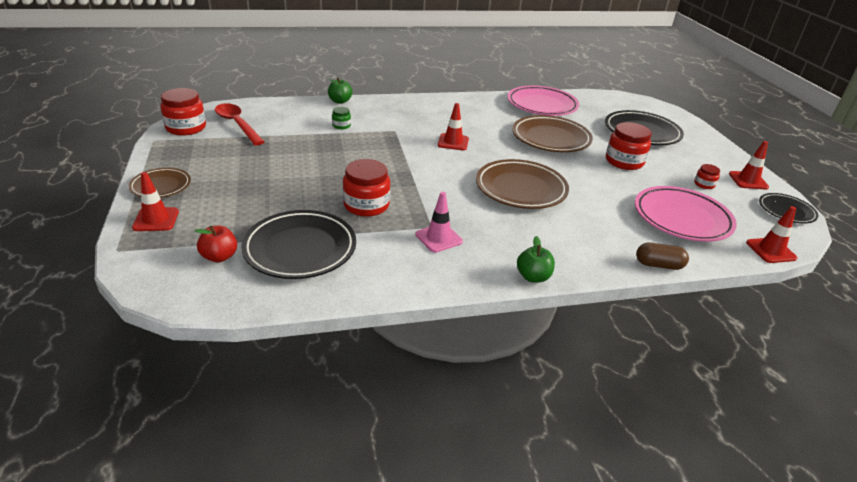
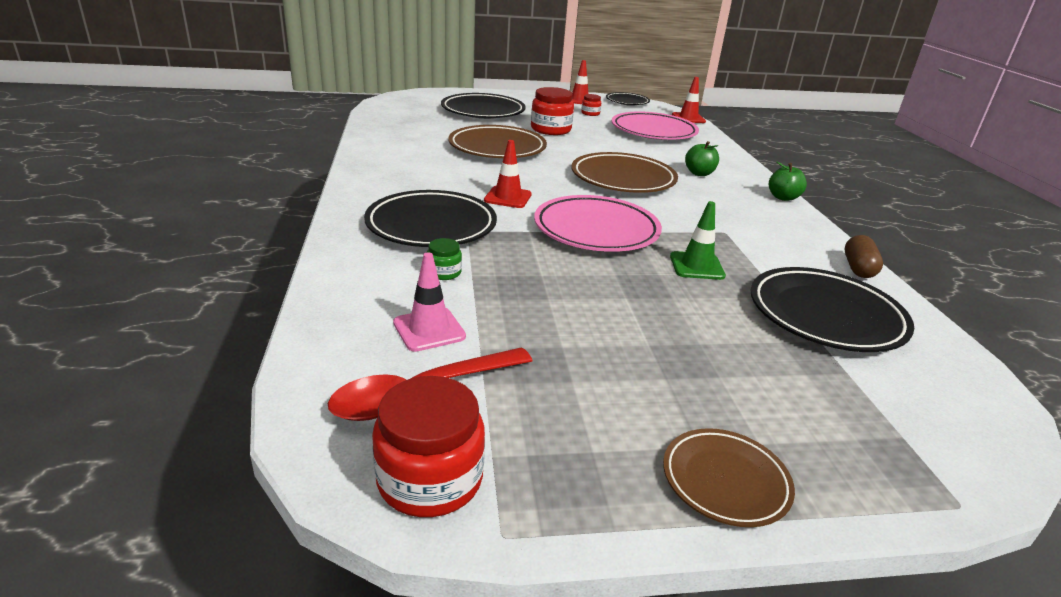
camera: 85 degrees left, 5 degrees down
red traffic cone [132,172,179,231] -> none
red apple [195,225,237,263] -> none
green apple [328,78,353,104] -> green apple moved to [685,141,719,176]
red jar [343,159,390,217] -> green traffic cone [670,201,726,280]
pink traffic cone [415,192,463,253] -> pink traffic cone moved to [393,252,466,352]
pink plate [507,85,579,116] -> pink plate moved to [534,195,662,252]
brown capsule [636,243,689,270] -> brown capsule moved to [845,235,883,278]
none -> black plate [364,190,497,247]

